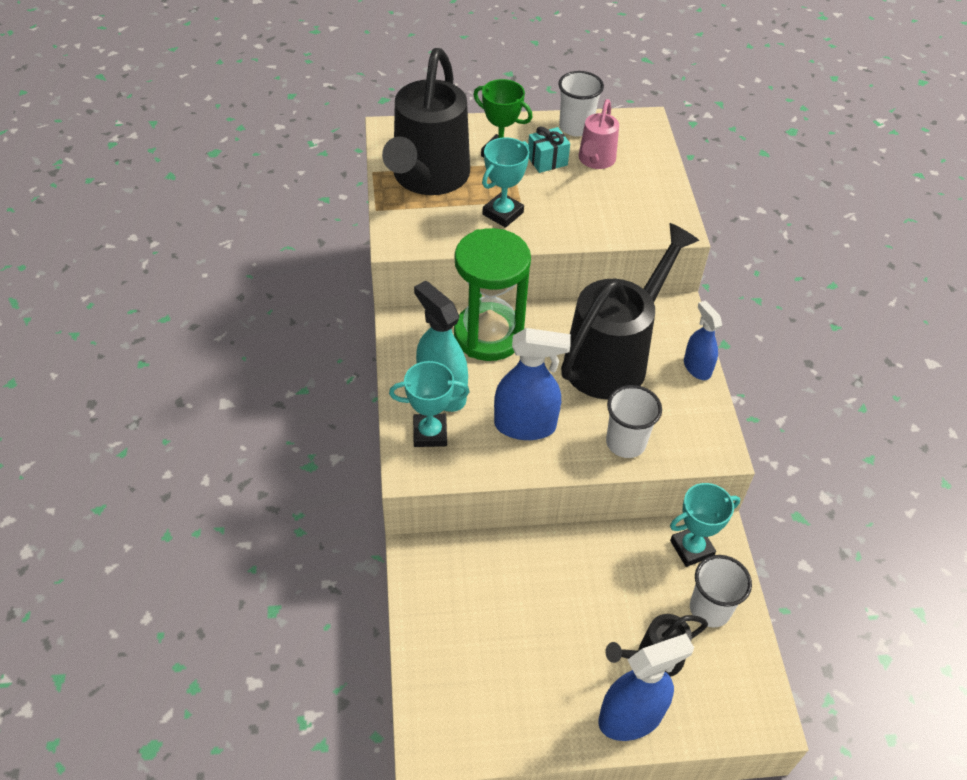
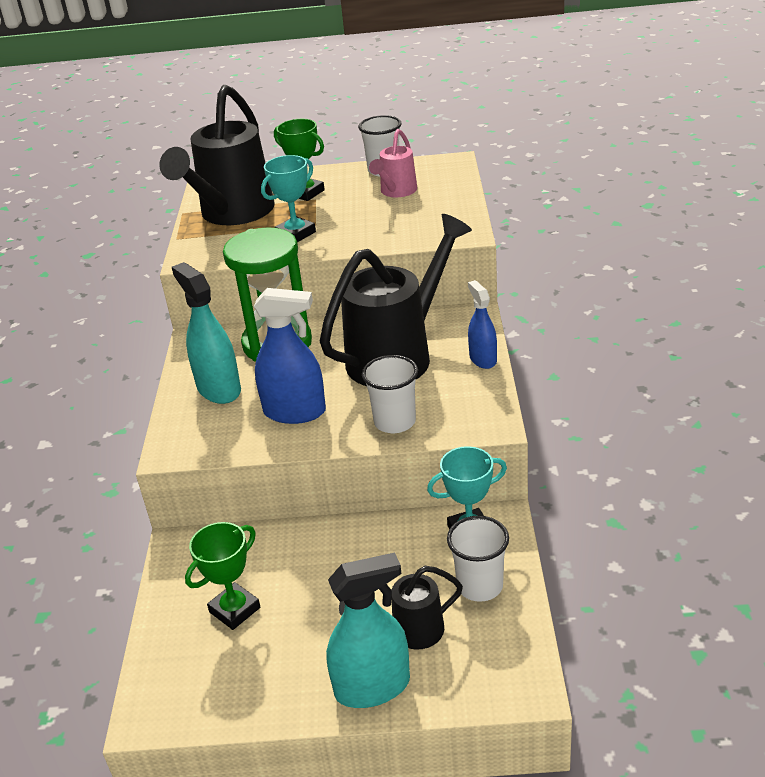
camera: 10 degrees right, 15 degrees down
turquoise trophy [389,361,469,447] -> none
turquoise gift [528,127,570,173] -> none
blue spray bottle [598,633,694,741] -> turquoise spray bottle [326,552,410,708]
none -> green trophy [185,522,260,630]

